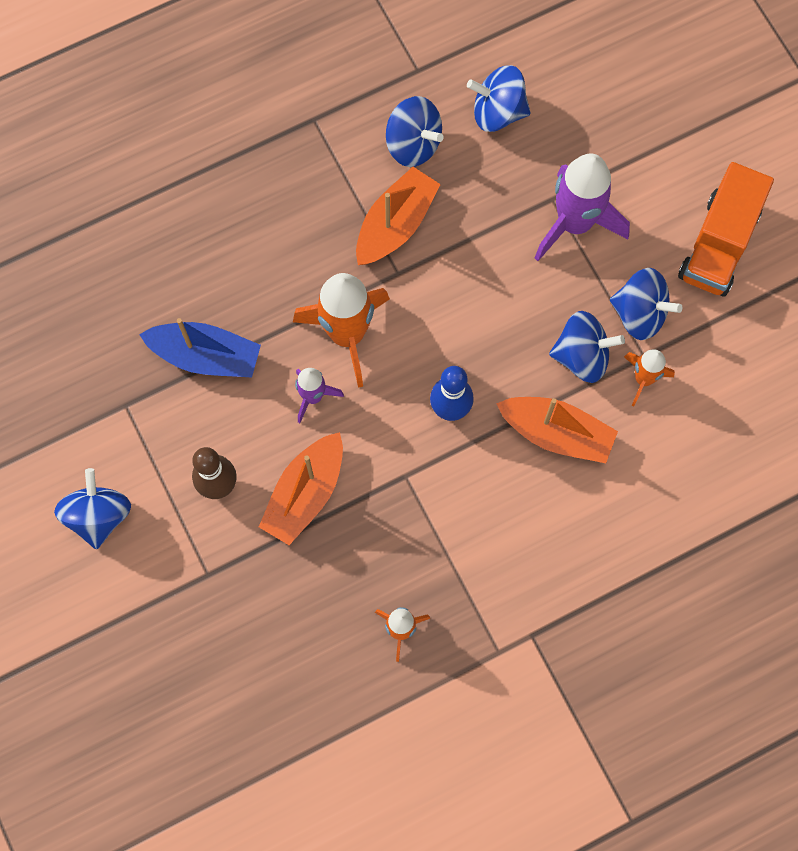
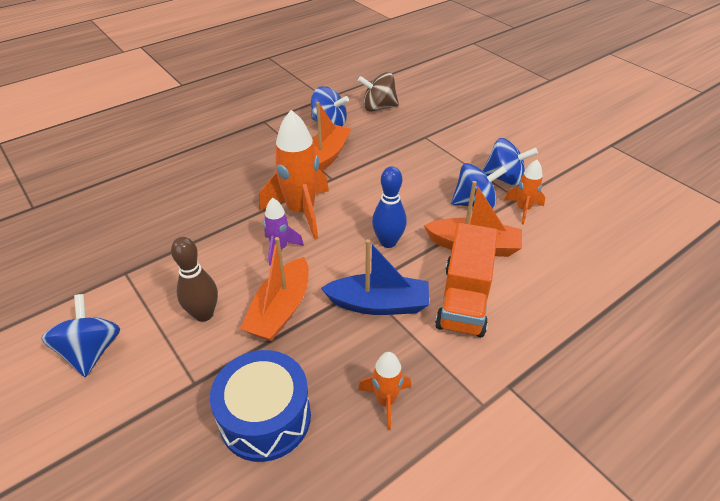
camera: 10 degrees left, 30 degrees down
blue boat [139,318,261,378] -> blue boat moved to [321,239,429,315]
blue spinning top [467,65,531,132] -> brown spinning top [358,72,399,112]
purple rocket [535,154,630,261] -> none
orange truck [678,162,774,296] -> orange truck moved to [435,223,498,337]
none -> blue drum [210,350,311,462]

